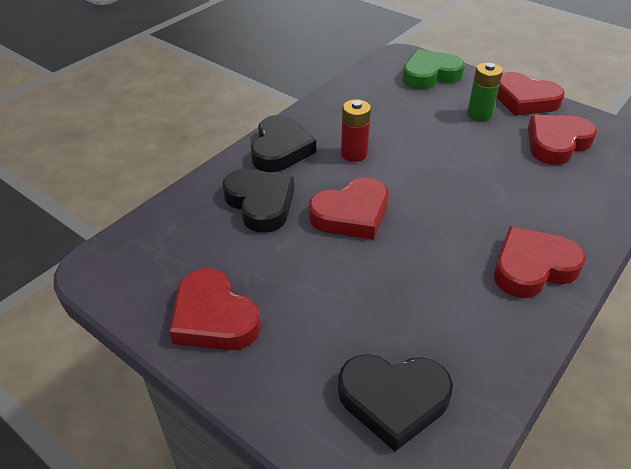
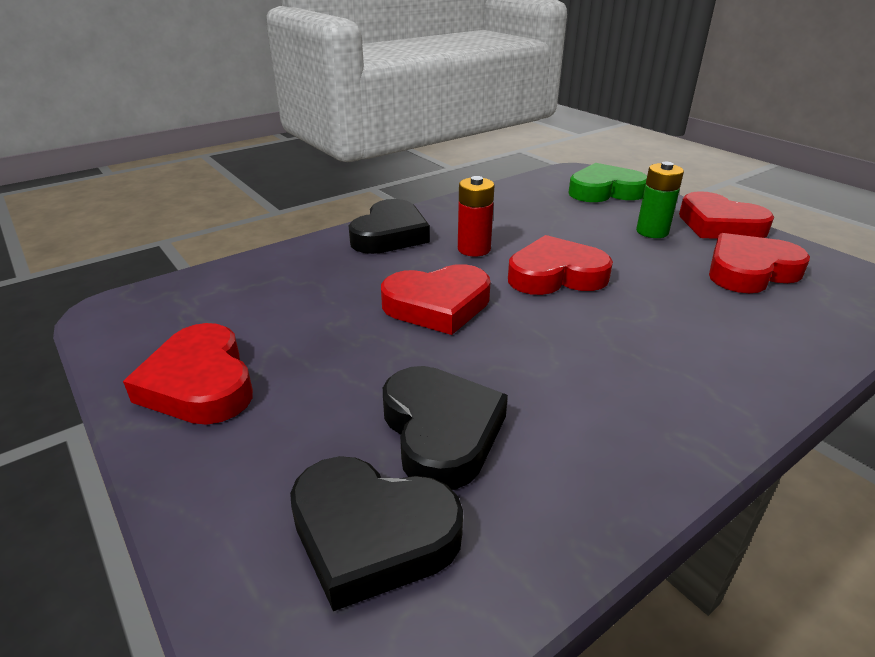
camera: 15 degrees right, 10 degrees down
black heart [222,169,294,233] -> black heart moved to [383,366,508,490]
red heart [494,226,586,298] -> red heart moved to [508,235,613,295]

